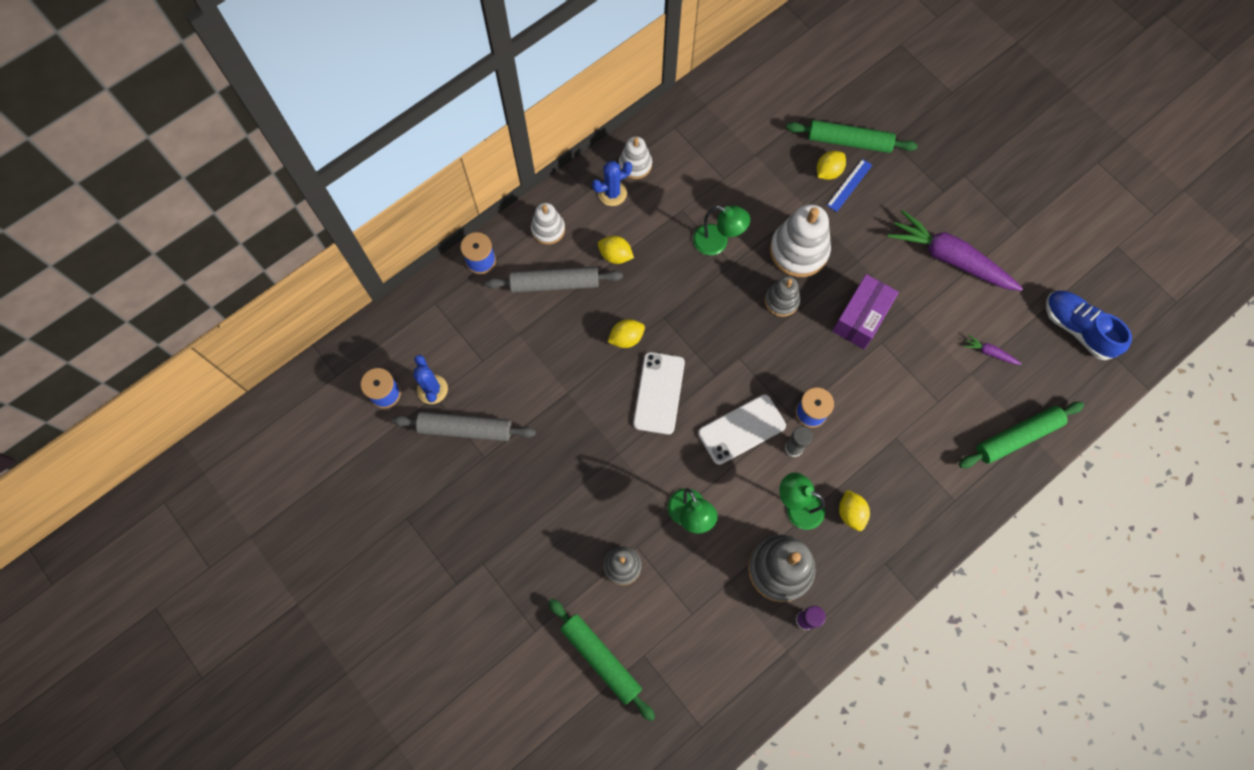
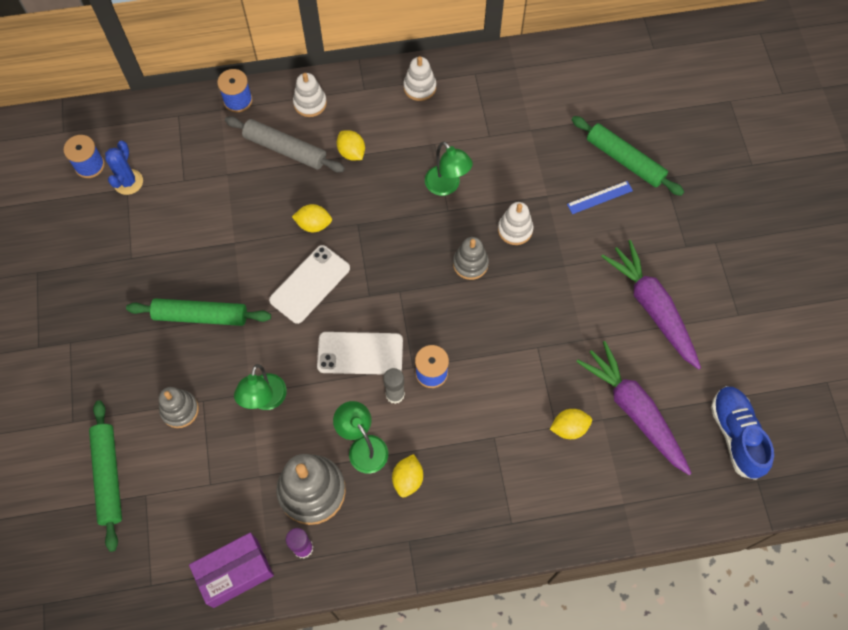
camera: 30 degrees right, 5 degrees down
grey rolling pin [392,412,536,441] -> none
blue cactus [592,161,632,206] -> none
white stacking toy [770,204,831,277] -> white stacking toy [498,202,534,245], size x0.58
yellow lemon [817,151,846,180] -> yellow lemon moved to [550,409,592,439]
purple box [832,274,899,349] -> purple box moved to [189,532,274,608]
green rolling pin [959,402,1084,468] -> green rolling pin moved to [126,299,271,326]
purple carrot [963,335,1022,365] -> purple carrot [576,341,692,475], size x2.46

